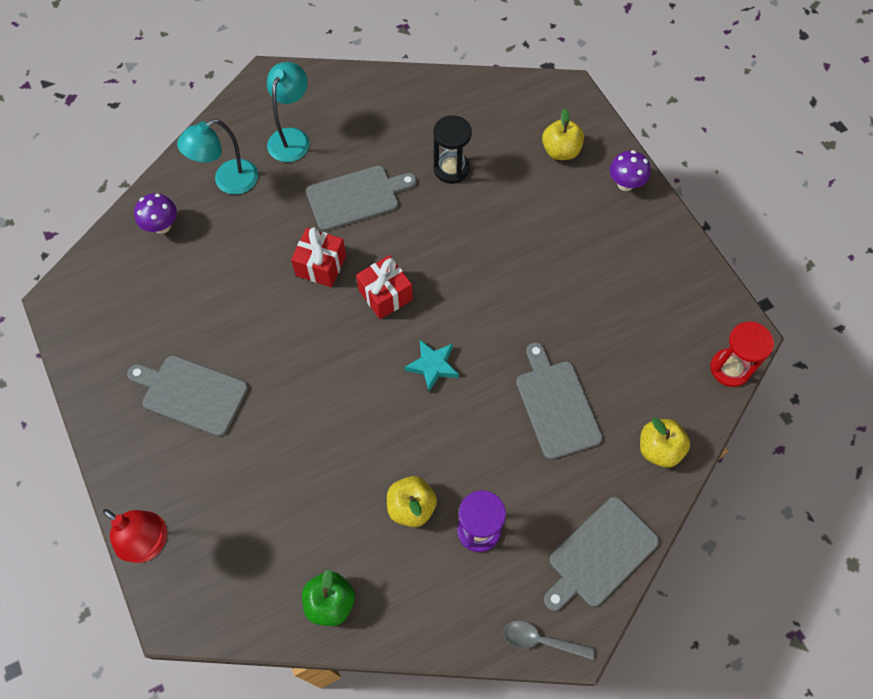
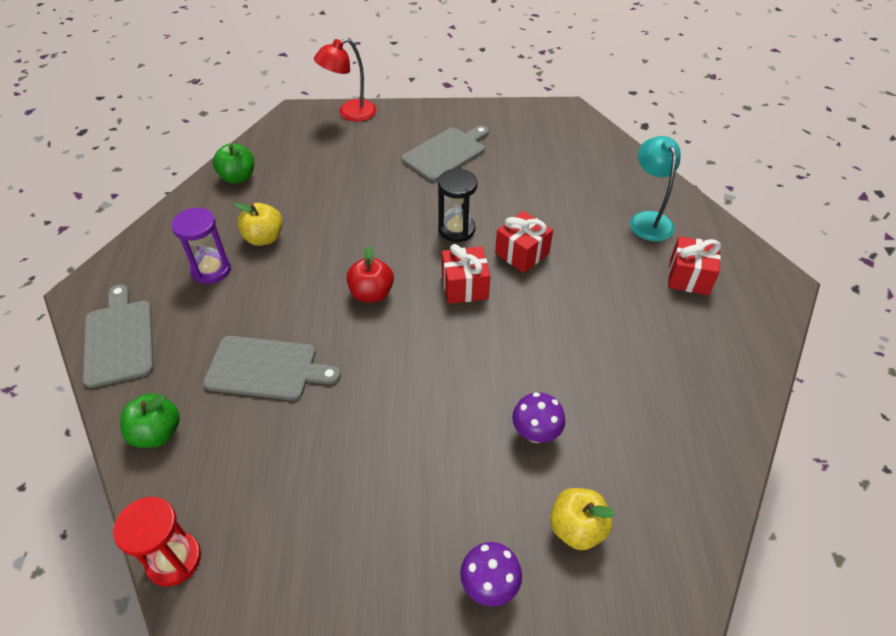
camera: 115 degrees right, 15 degrees down
purple mushroom [134,193,177,234] -> purple mushroom moved to [512,392,565,443]
turquoise lamp [267,62,310,162] -> red gift [668,236,721,295]
grey cutting board [306,165,417,231] -> none
turquoise star [405,340,459,392] -> red apple [346,245,394,302]
black hourglass [433,115,472,184] -> black hourglass moved to [438,169,478,242]
grey spoon [504,620,595,660] -> none
yellow apple [640,418,690,468] -> green apple [120,393,180,448]

